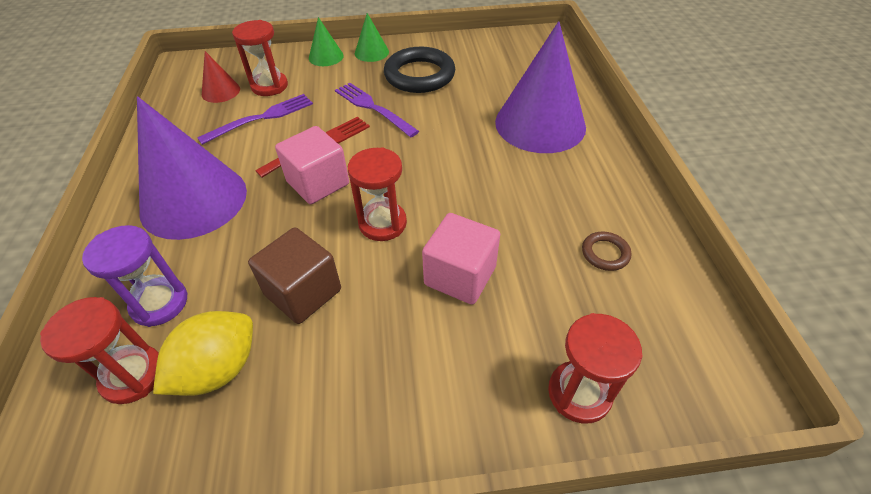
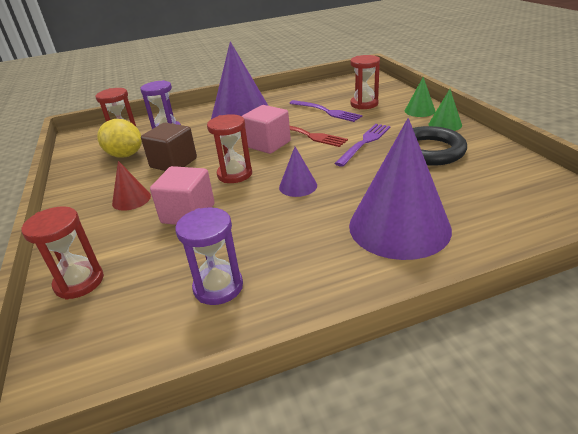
camera: 80 degrees right, 15 degrees down
red cone [202,51,240,103] -> red cone moved to [112,161,151,211]
brown ring [582,232,631,271] -> purple hourglass [175,207,243,305]
none -> purple cone [279,147,317,197]

